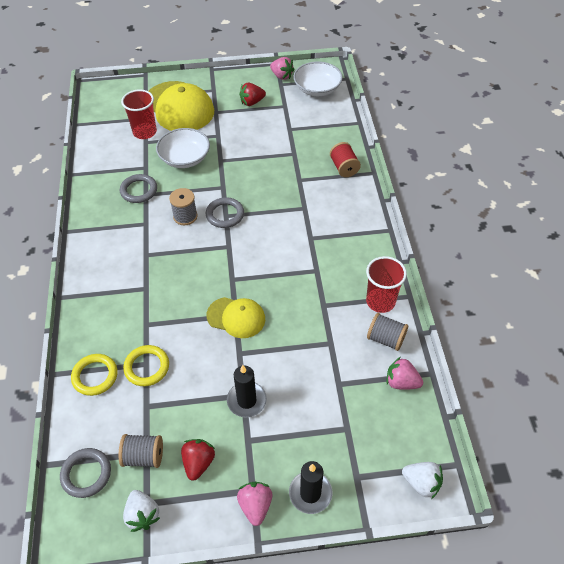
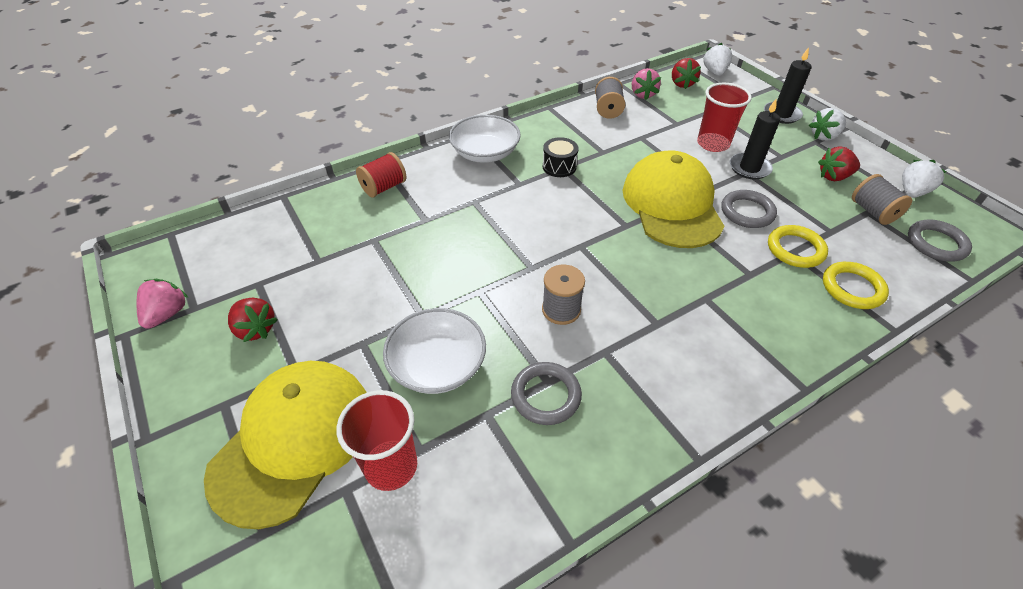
camera: 115 degrees left, 5 degrees down
grey ring [206,197,244,228] -> grey ring moved to [721,190,777,228]
yellow cap [207,297,265,338] -> yellow cap [623,151,724,248], size x1.72
pink strawberry [237,482,272,526] -> white strawberry [809,108,846,141]
white bowl [293,62,343,96] -> white bowl moved to [449,115,521,163]
red cup [366,256,407,313] -> red cup moved to [697,83,752,152]
none -> black drum [543,137,578,177]
none -> red strawberry [672,58,701,89]

